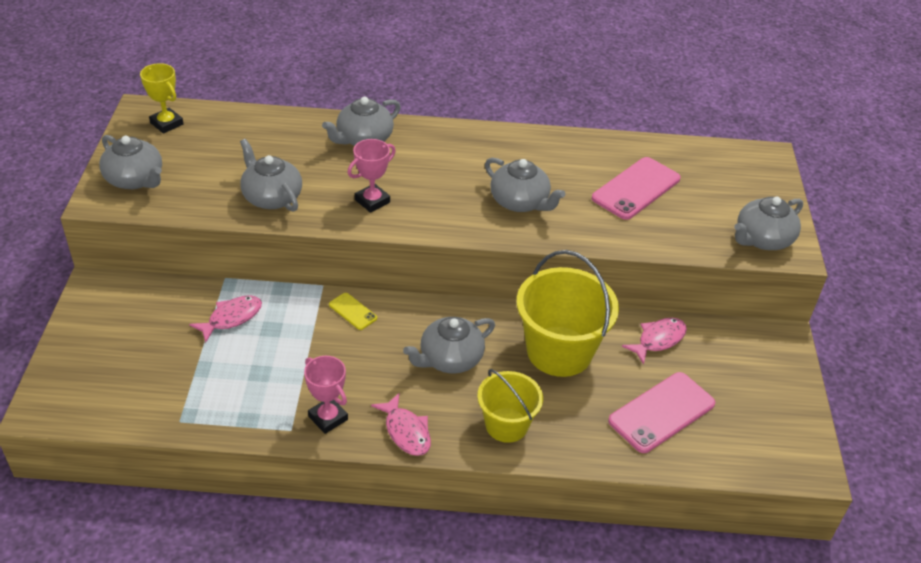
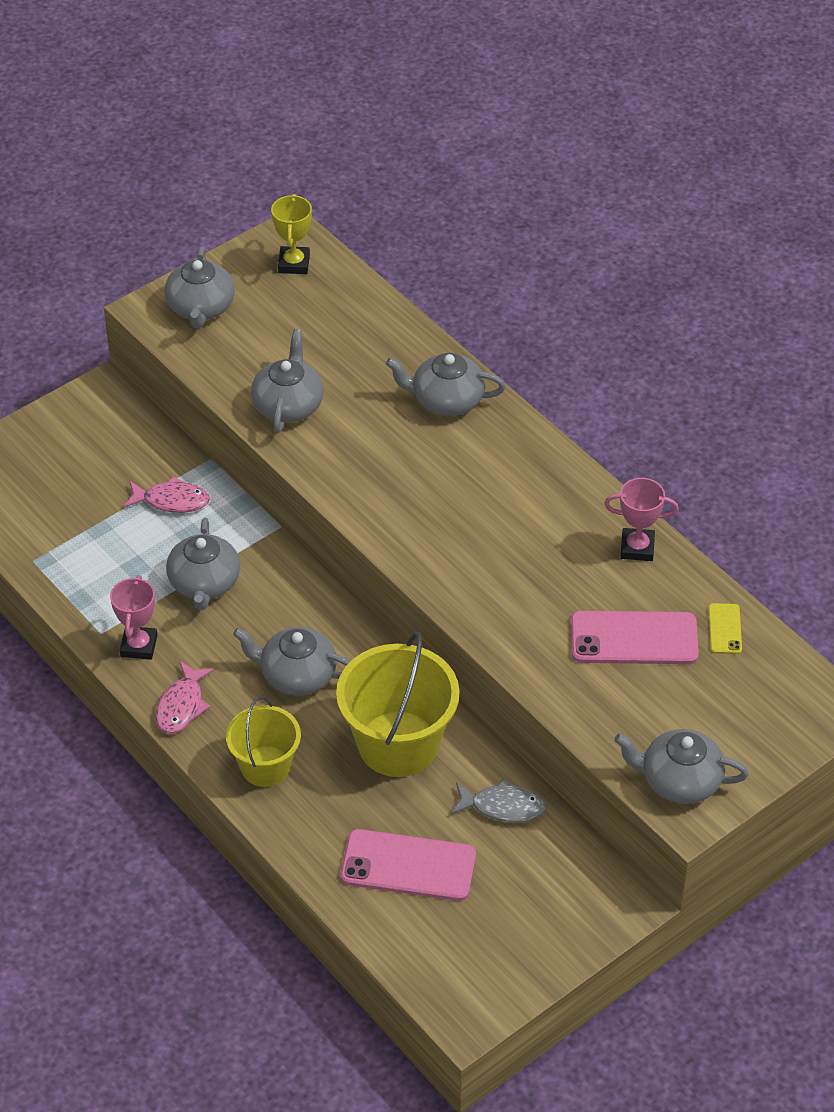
camera: 50 degrees right, 5 degrees up
yellow phone [329,293,377,330] -> yellow phone moved to [708,603,742,654]
pink trophy [347,139,396,213] -> pink trophy moved to [604,478,679,561]
grey teapot [485,158,565,212] -> grey teapot moved to [166,518,240,610]
pink fish [622,318,687,365] -> grey fish [451,778,546,822]

